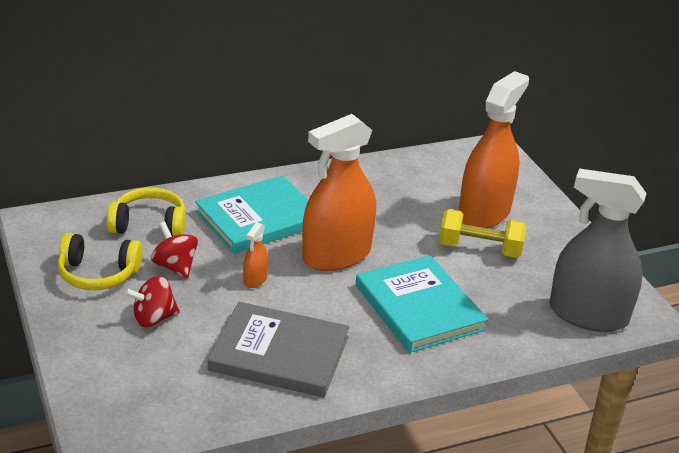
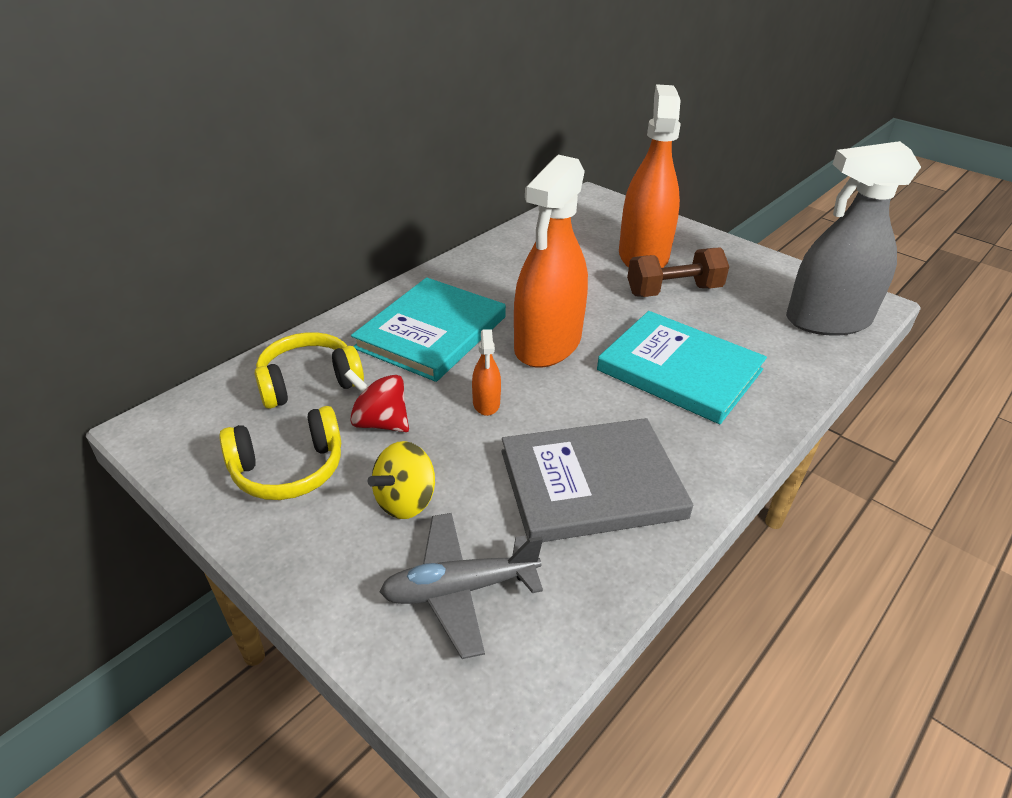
camera: 25 degrees left, 5 degrees up
red spinning top [124,276,180,327] -> yellow spinning top [368,441,435,519]
yellow dumbbell [439,209,526,258] -> brown dumbbell [627,247,729,297]
none -> grey plane [380,513,543,659]

